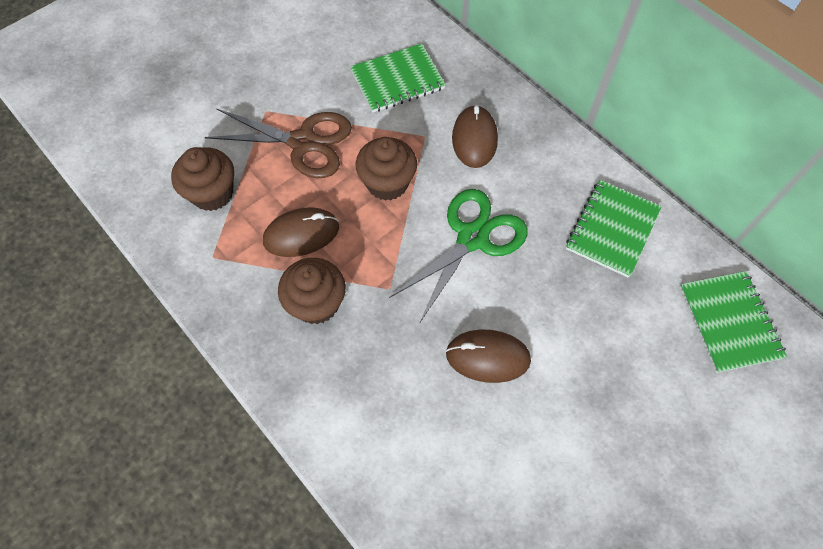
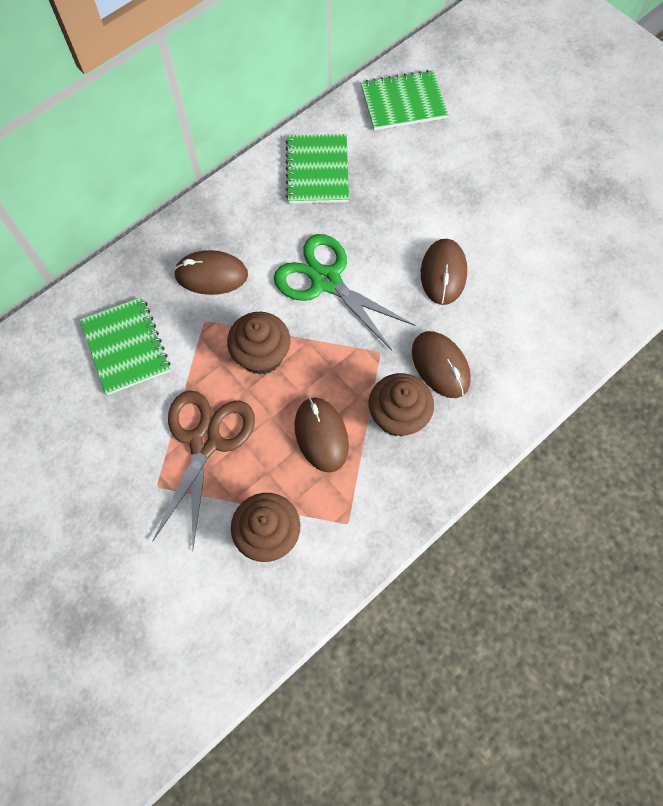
camera: 90 degrees left, 5 degrees up
green notebook [566,180,662,278] -> green notebook turned 60 degrees clockwise [286,134,349,203]
none -> brown mouse [412,331,471,398]

